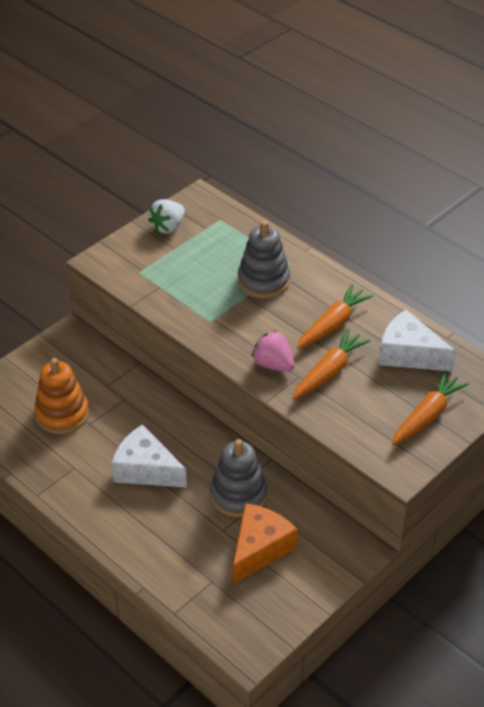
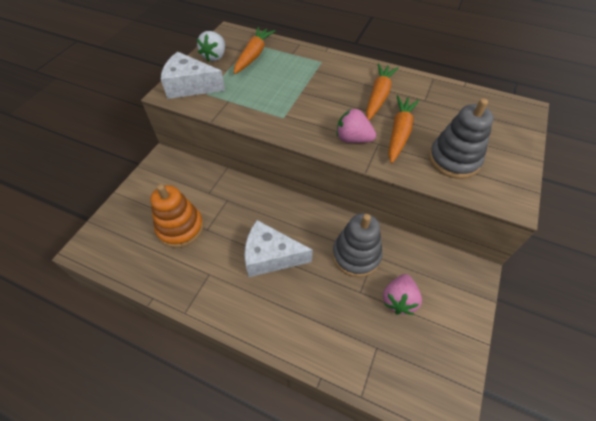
camera: 20 degrees left, 10 degrees up
orange cheese [233,503,298,584] -> pink strawberry [383,274,422,315]
grey stacking toy [238,220,290,298] -> grey stacking toy moved to [429,98,494,179]
white cheese [379,310,456,371] -> white cheese moved to [161,52,225,99]
orange carrot [392,370,469,445] -> orange carrot moved to [234,27,275,74]

